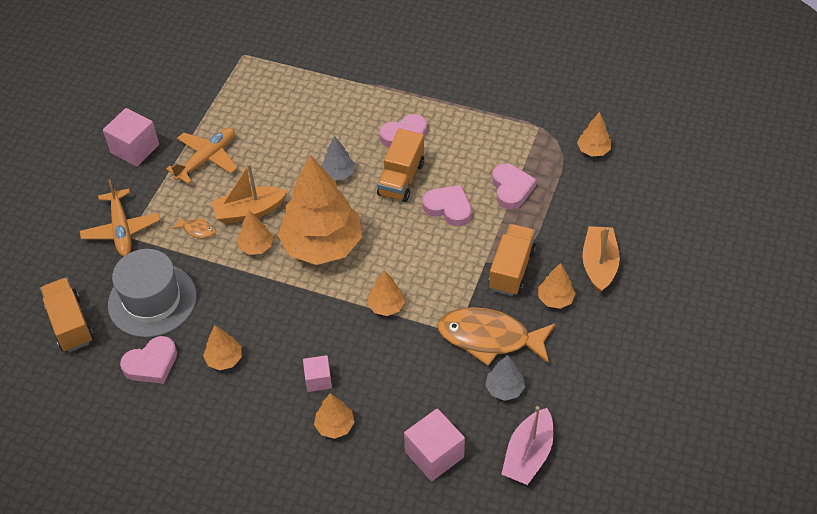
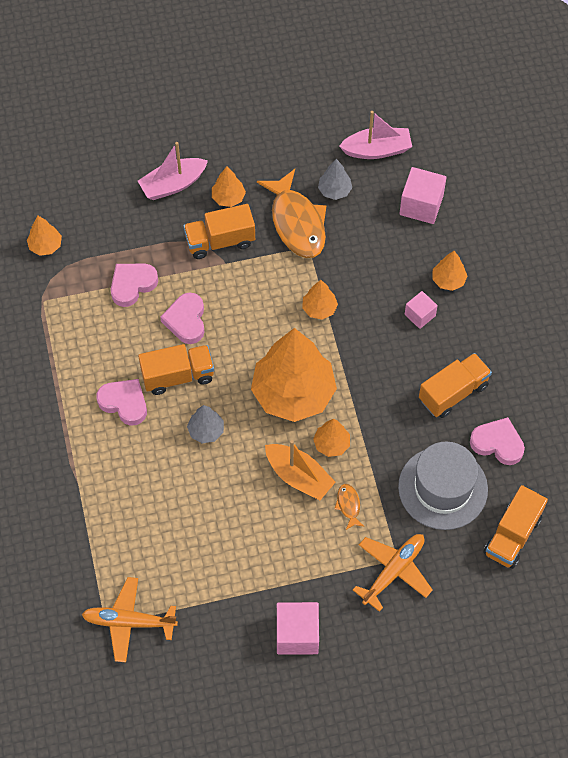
camera: 125 degrees left, 10 degrees up
orange plane [166,128,238,184] -> orange plane moved to [82,577,178,662]
orange tree [203,325,242,371] -> orange truck [419,353,492,418]
orange boat [582,226,620,294] -> pink boat [138,142,208,200]

